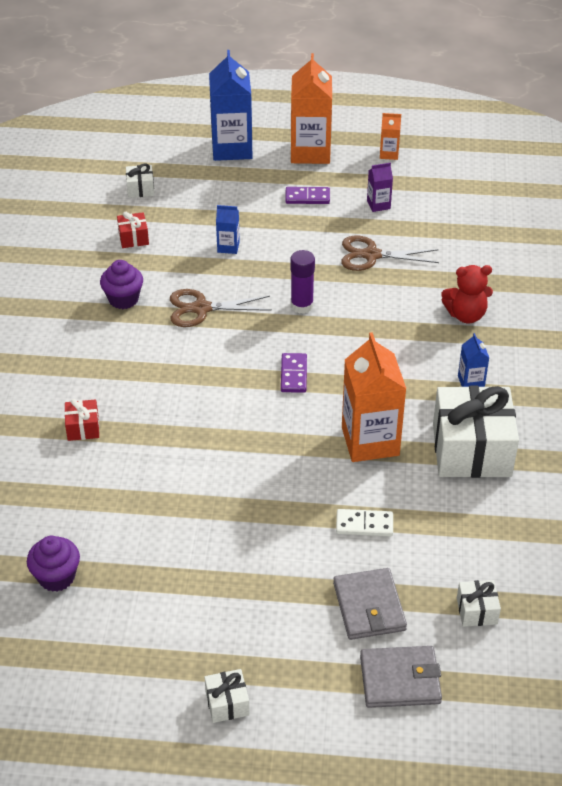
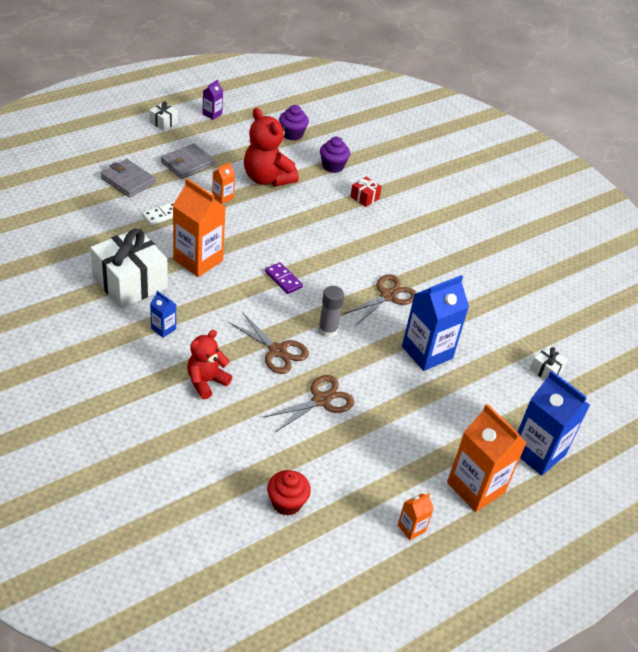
camera: 135 degrees right, 0 degrees up
purple cupcake [100,260,143,309] -> purple cupcake moved to [320,136,350,173]
red gift [117,212,149,248] -> none
blue carton [216,205,240,254] -> blue carton [402,275,469,371], size x2.13
purple domino [285,187,330,204] -> none
purple glue stick [290,250,315,314] -> grey glue stick [318,286,344,338]
grey wallet [360,646,442,708] -> grey wallet moved to [161,143,215,179]
purple carton [367,162,393,212] -> purple carton moved to [203,80,223,120]
white gift [457,580,501,627] -> none
none -> orange carton [212,162,235,204]
none -> brown scissors [229,312,309,374]
none -> red teddy bear [244,108,299,187]
none -> red cupcake [267,470,311,516]

